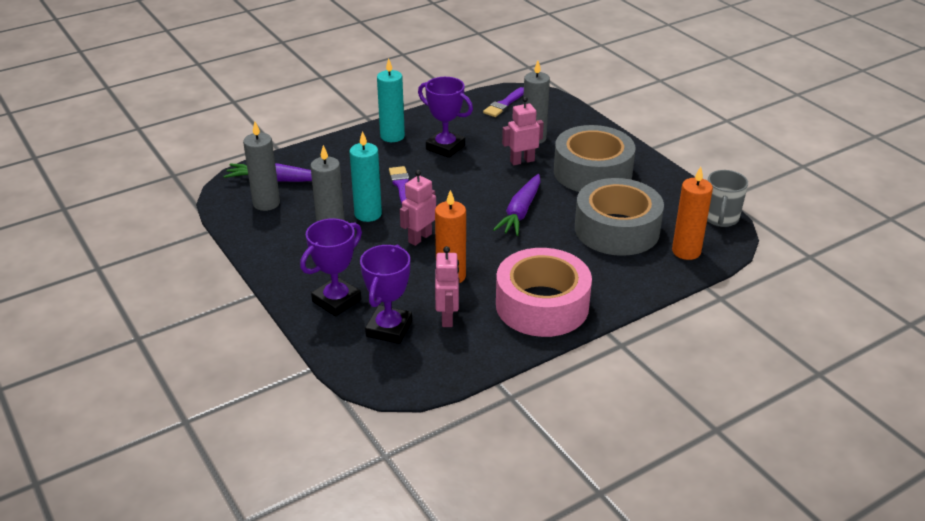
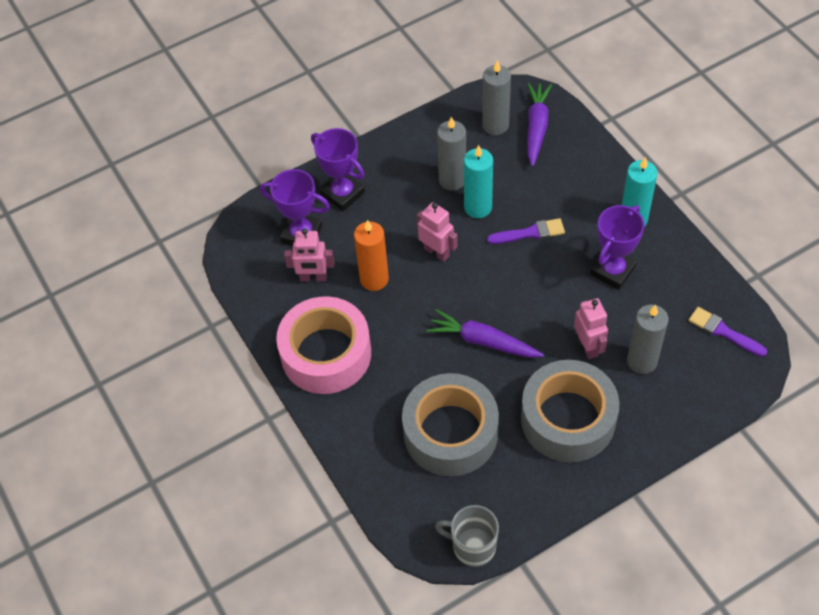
camera: 95 degrees right, 20 degrees up
orange candle [672,167,713,260] -> none

